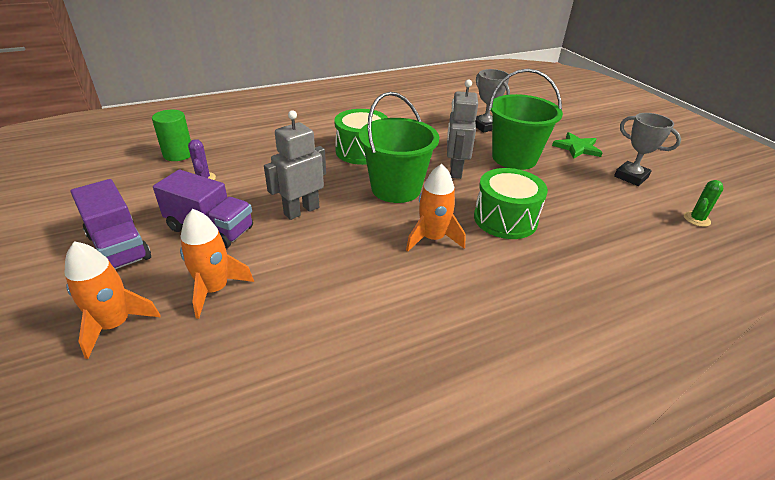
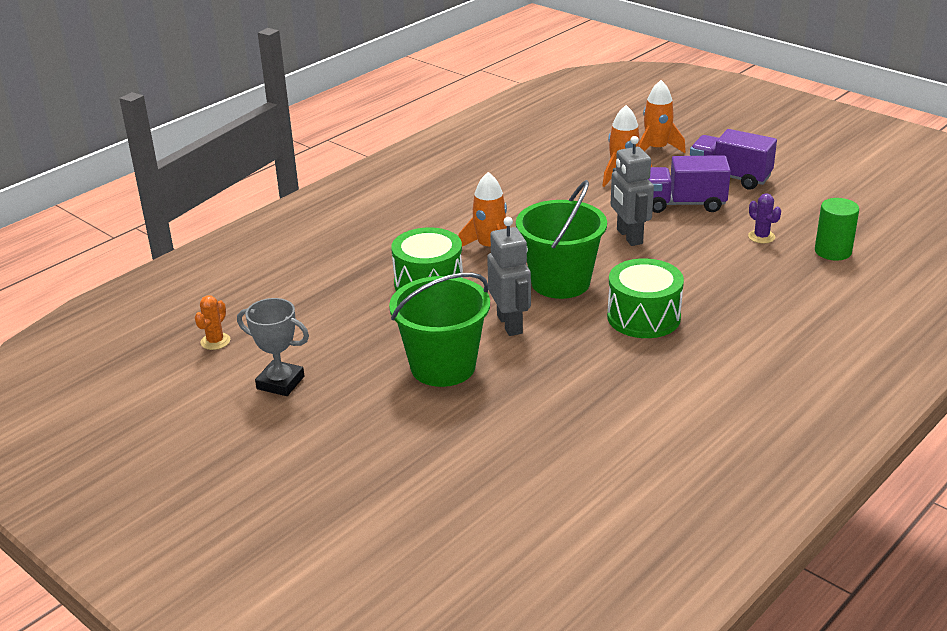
camera: 160 degrees right, 5 degrees down
grey robot [264,110,326,220] -> grey robot turned 135 degrees clockwise [611,136,654,246]
grey trophy [475,69,510,133] -> none
green star [552,132,602,159] -> none
green cactus [684,180,723,227] -> orange cactus [195,295,230,350]

